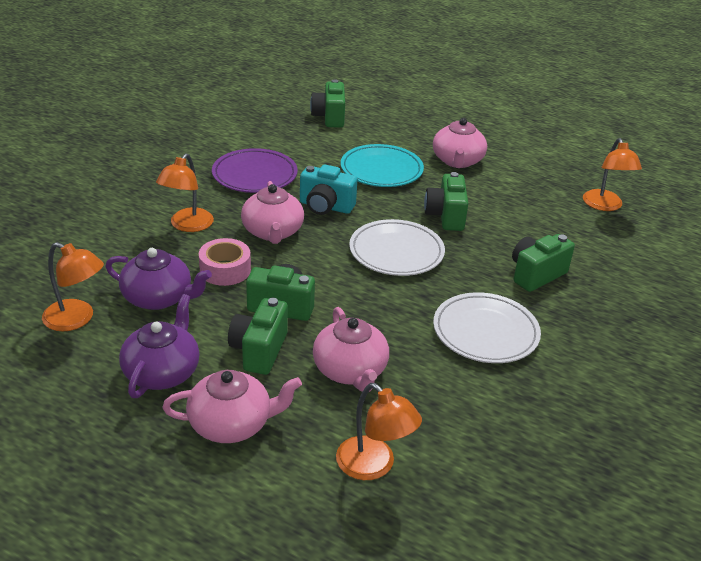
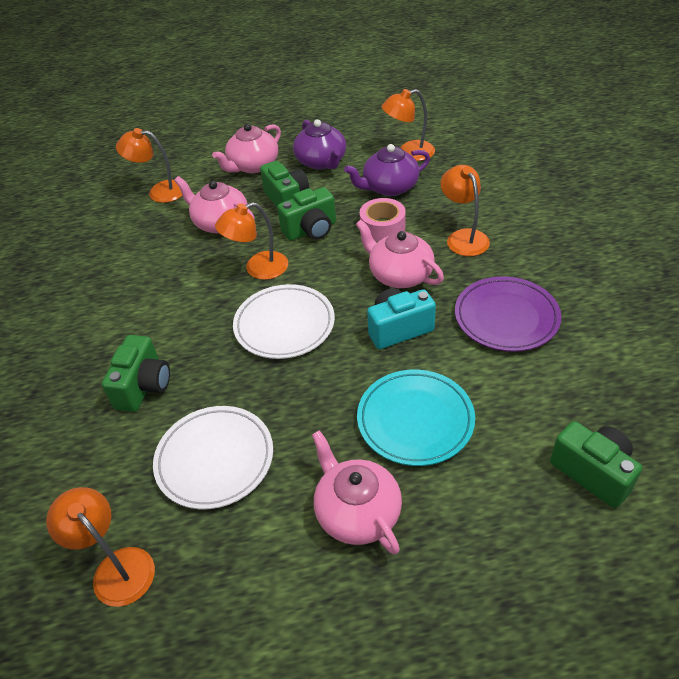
camera: 145 degrees right, 10 degrees up
green camera [424,172,468,231] -> none
white plate [433,292,541,363] -> white plate moved to [153,406,273,509]
none -> orange lamp [215,202,288,280]

